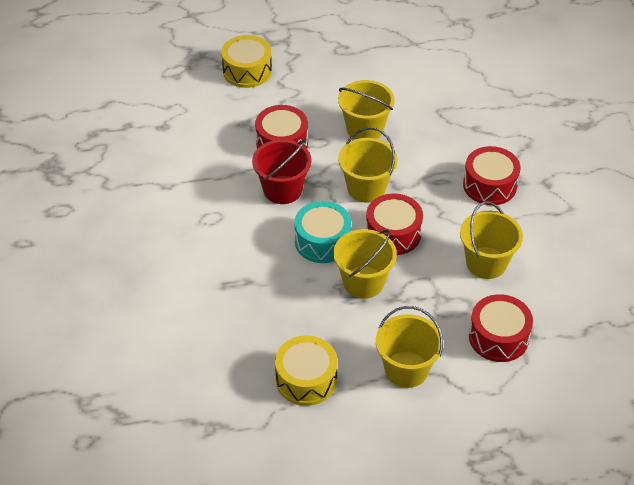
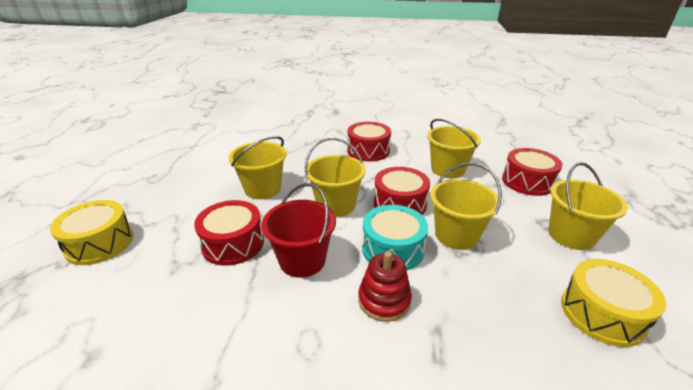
camera: 70 degrees left, 15 degrees down
none -> red stacking toy [358,251,412,322]

